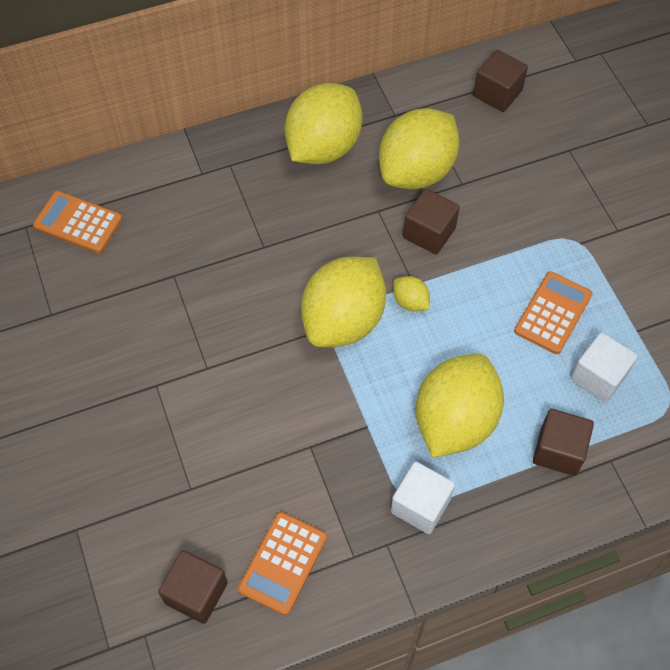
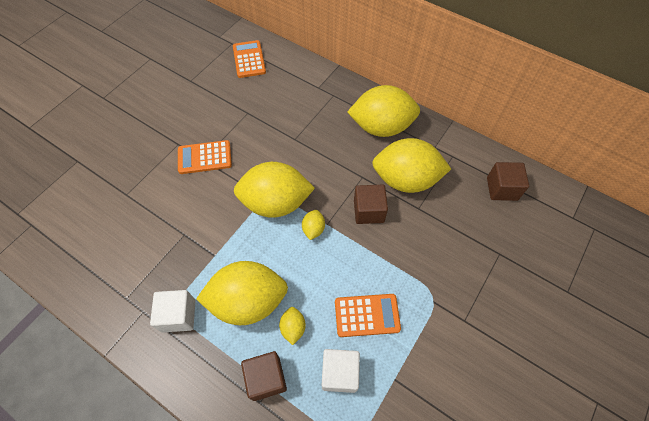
camera: 55 degrees right, 0 degrees up
brown cube [158,550,228,624] -> none
orange calculator [238,512,327,616] -> orange calculator moved to [178,140,232,174]
none -> yellow lemon [279,307,306,345]

